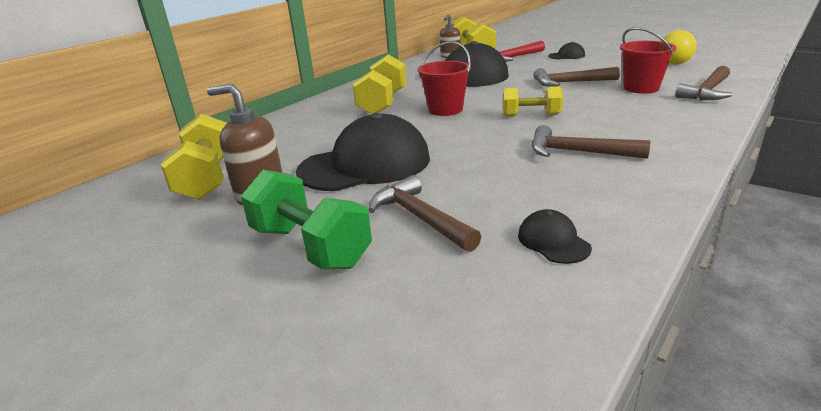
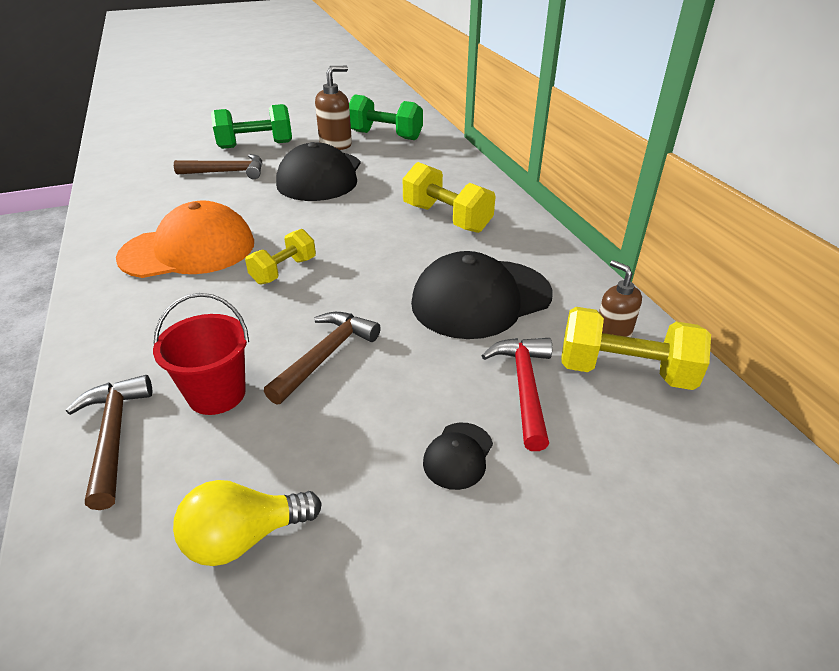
camera: 120 degrees right, 10 degrees up
yellow dumbbell [161,114,227,200] -> green dumbbell [349,95,423,140]
red bucket [417,41,471,116] -> none
black cap [518,209,592,264] -> none
brown hammer [532,125,650,159] -> orange cap [116,200,254,278]

